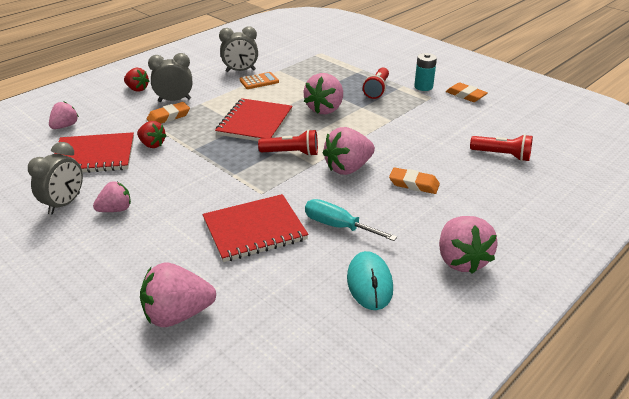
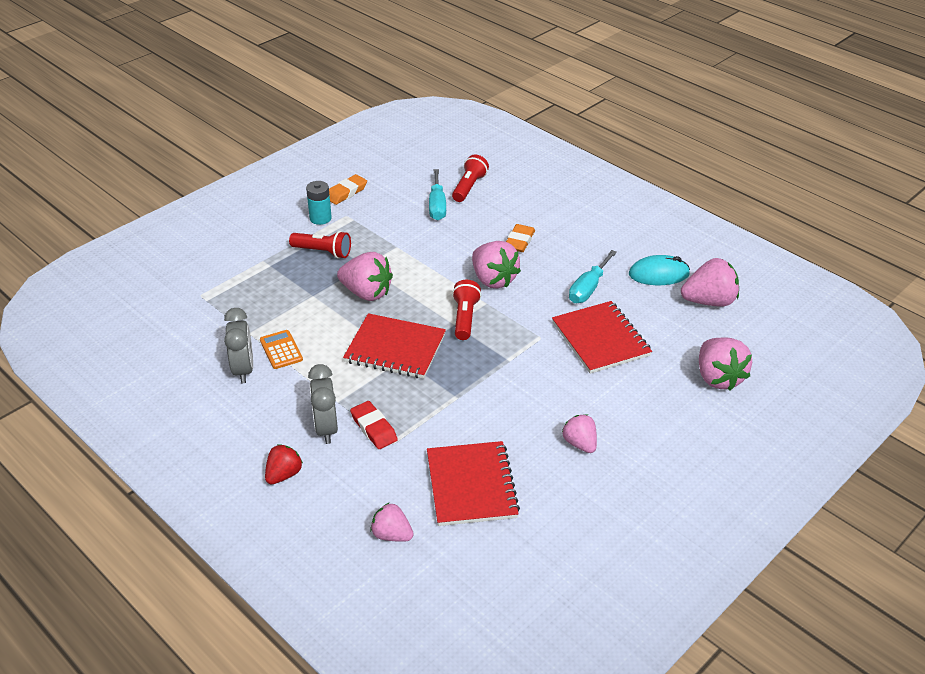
camera: 90 degrees left, 5 degrees up
grey clock [28,142,83,215] -> none
red strawberry [137,121,167,148] -> none
orange eraser [147,102,190,124] -> red eraser [350,401,398,449]
pink strawberry [439,216,498,274] -> pink strawberry moved to [681,258,739,307]
none -> turquoise screwdriver [429,169,446,220]

